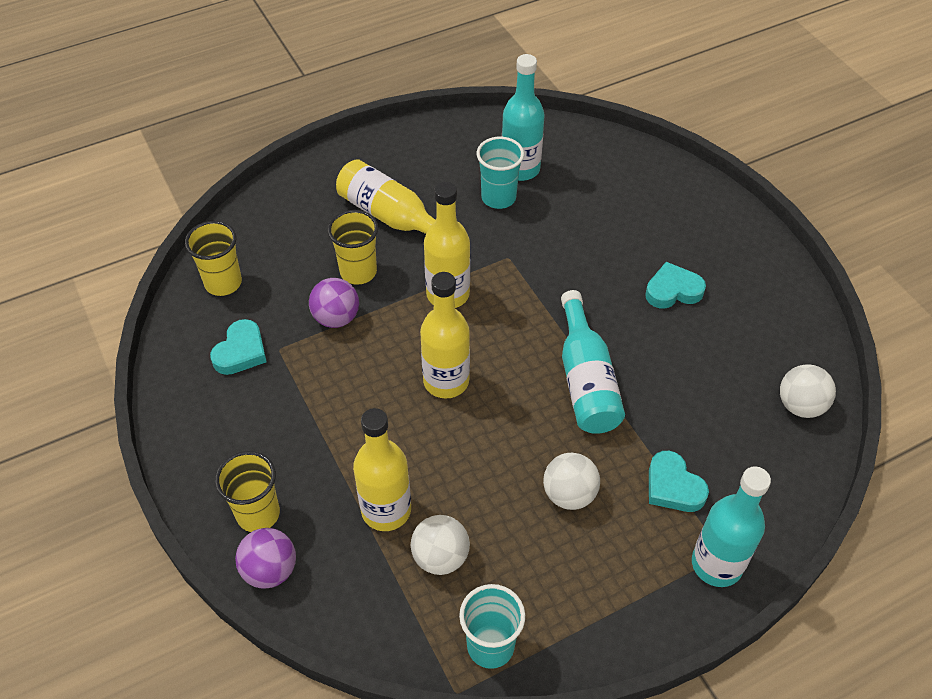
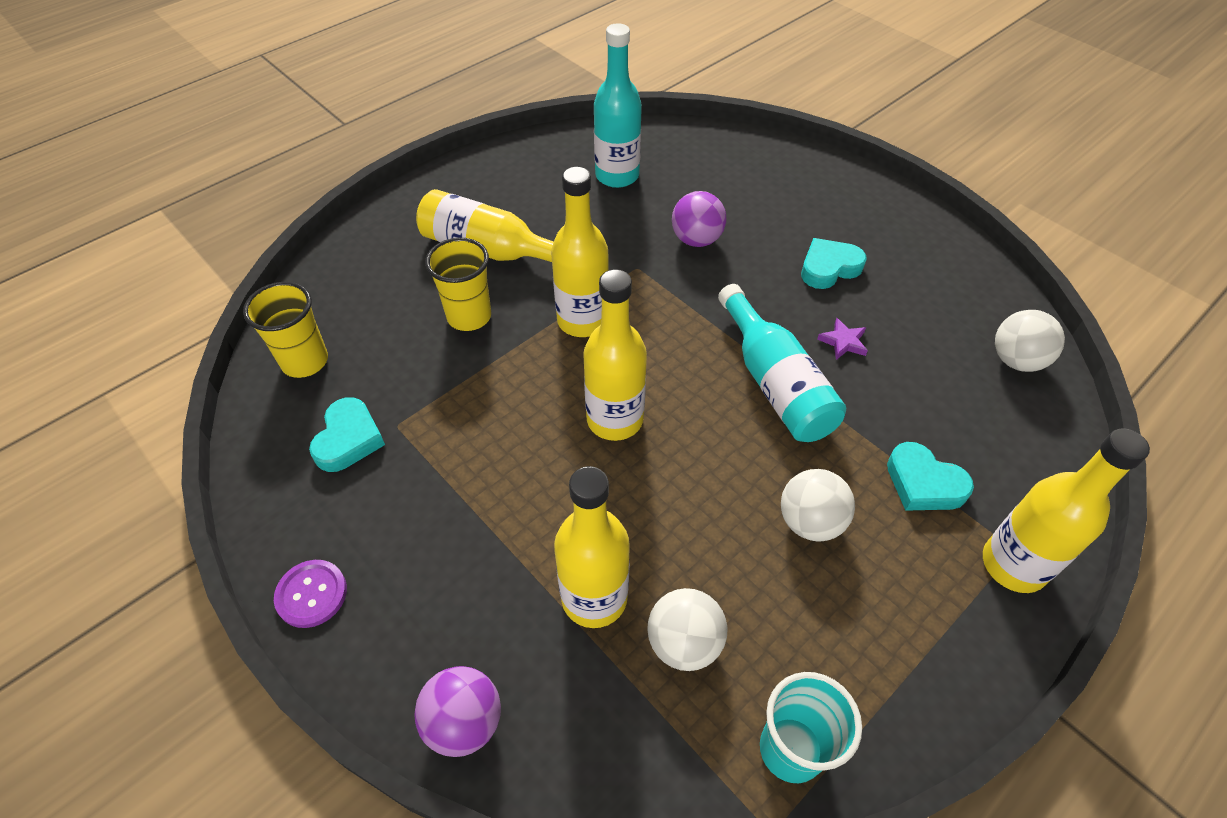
camera: 15 degrees left, 0 degrees up
yellow cup [215,451,280,532] -> none
purple ball [309,278,359,328] -> purple ball moved to [672,191,726,247]
turquoise cup [477,137,524,209] -> none
turquoise bottle [692,466,771,587] -> yellow bottle [983,428,1150,593]
none -> purple button [274,560,347,628]
none -> purple star [817,318,868,360]

